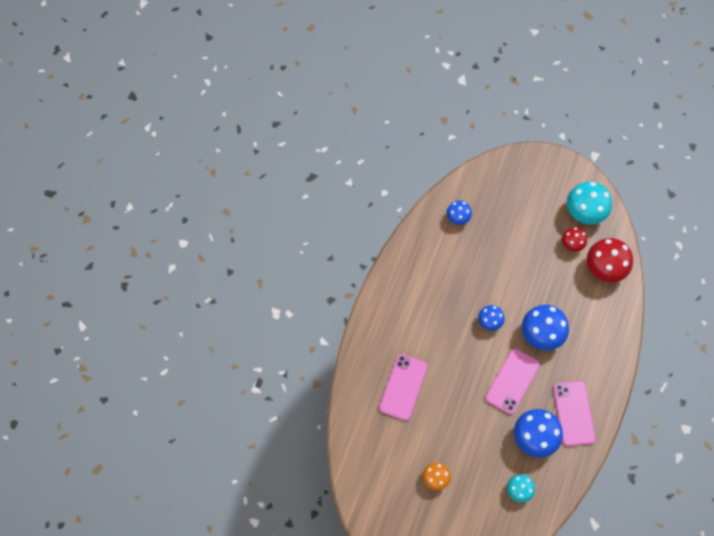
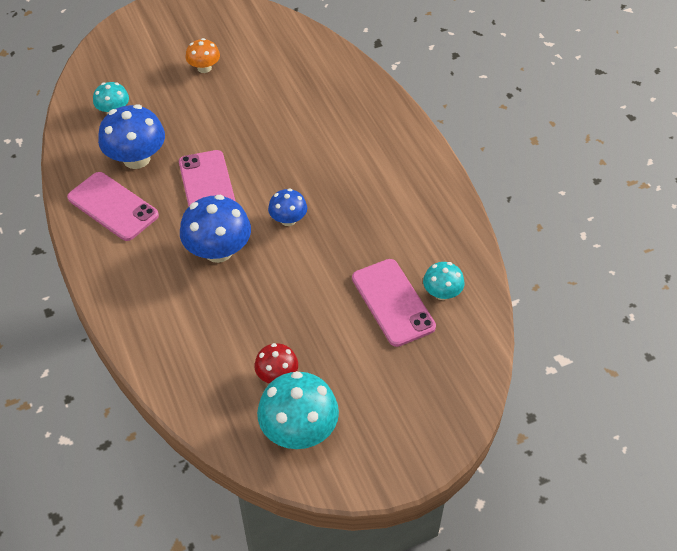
camera: 135 degrees right, 15 degrees down
pink phone [379,354,428,421] -> pink phone moved to [352,259,436,347]
blue mushroom [446,201,472,225] -> turquoise mushroom [423,262,464,300]
red mushroom [587,238,633,282] -> none

